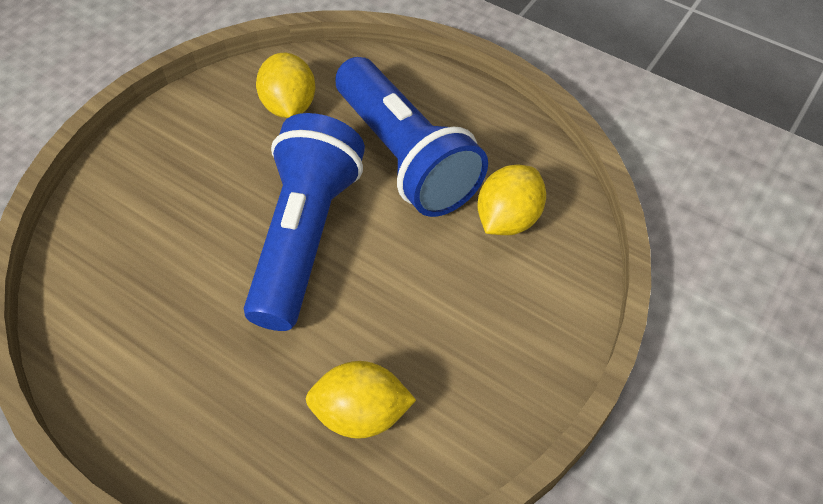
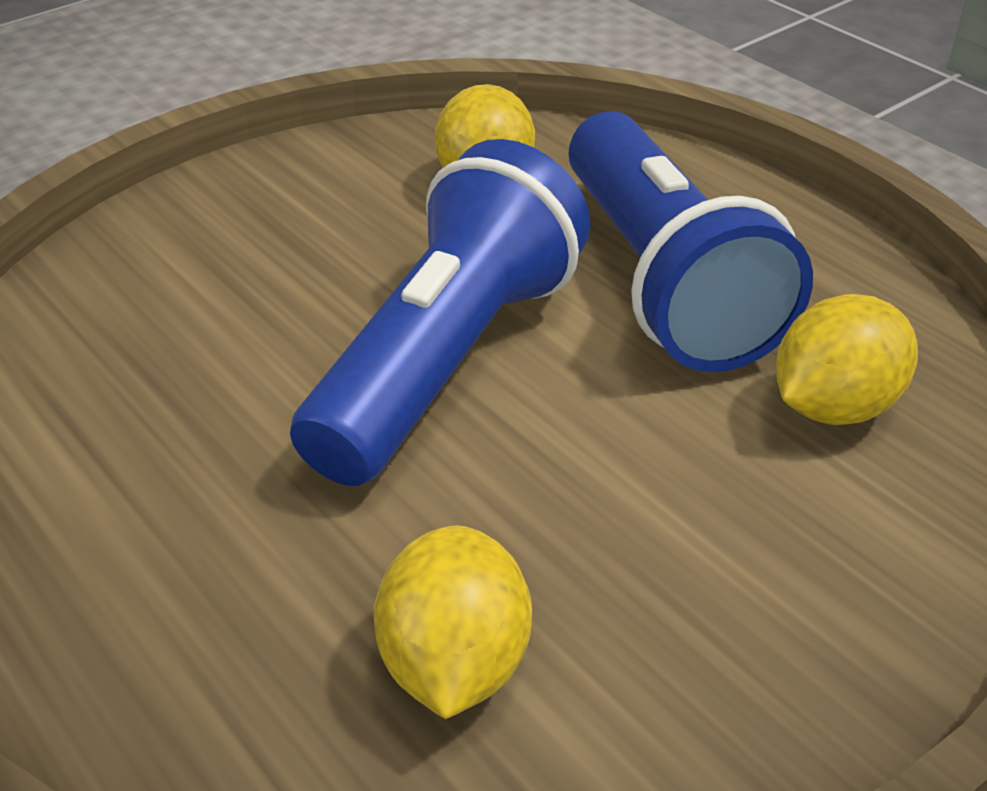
camera: 15 degrees right, 15 degrees down
yellow lemon [306,361,416,439] -> yellow lemon turned 75 degrees clockwise [374,526,532,719]

